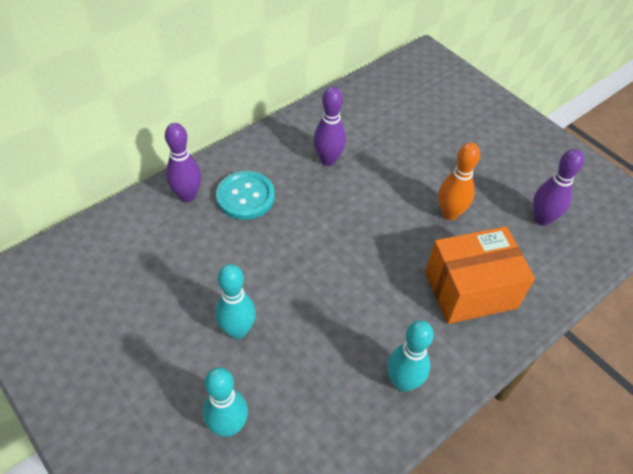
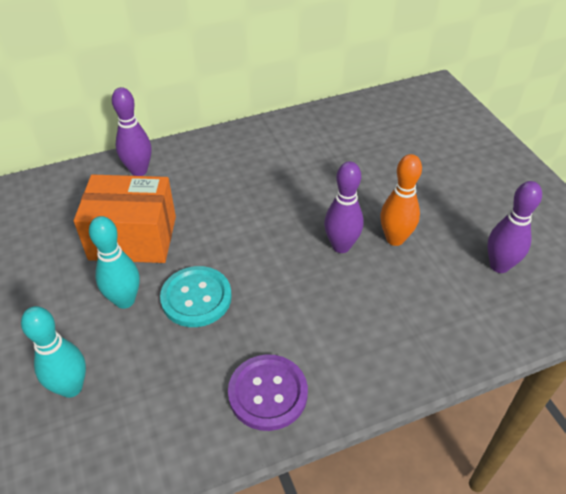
camera: 20 degrees right, 5 degrees down
turquoise button [216,171,275,220] -> turquoise button moved to [160,266,232,327]
purple bowling pin [313,87,346,166] -> purple bowling pin moved to [324,161,363,253]
turquoise bowling pin [387,320,434,392] -> purple button [228,354,308,431]
orange box [425,226,535,324] -> orange box moved to [74,175,176,263]

